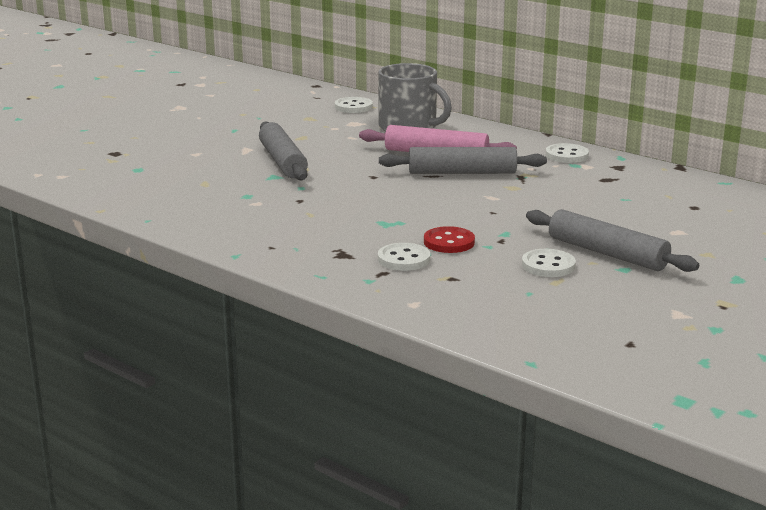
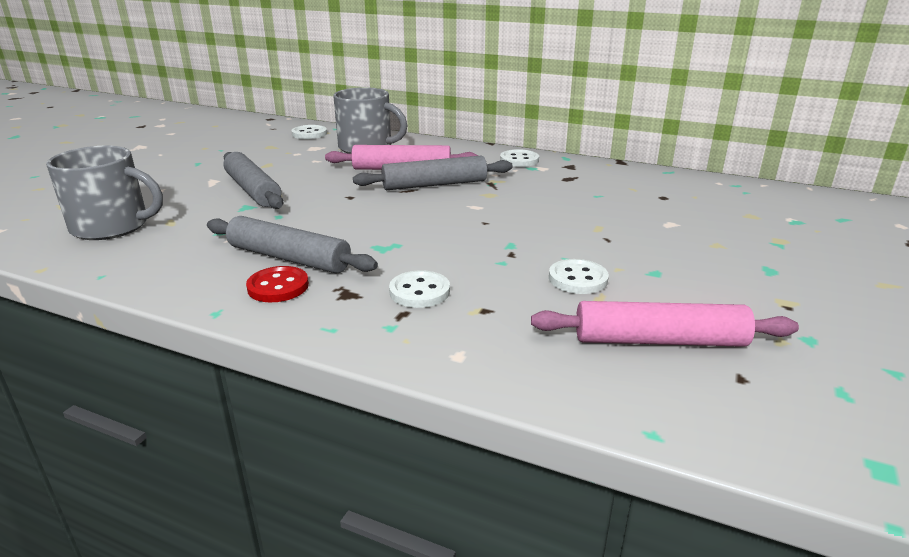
camera: 15 degrees left, 5 degrees up
red button [424,226,475,253] -> red button moved to [246,266,309,302]
grey rolling pin [526,209,699,272] -> grey rolling pin moved to [207,216,378,273]
none -> grey mug [46,146,163,240]
none -> pink rolling pin [531,301,799,347]

